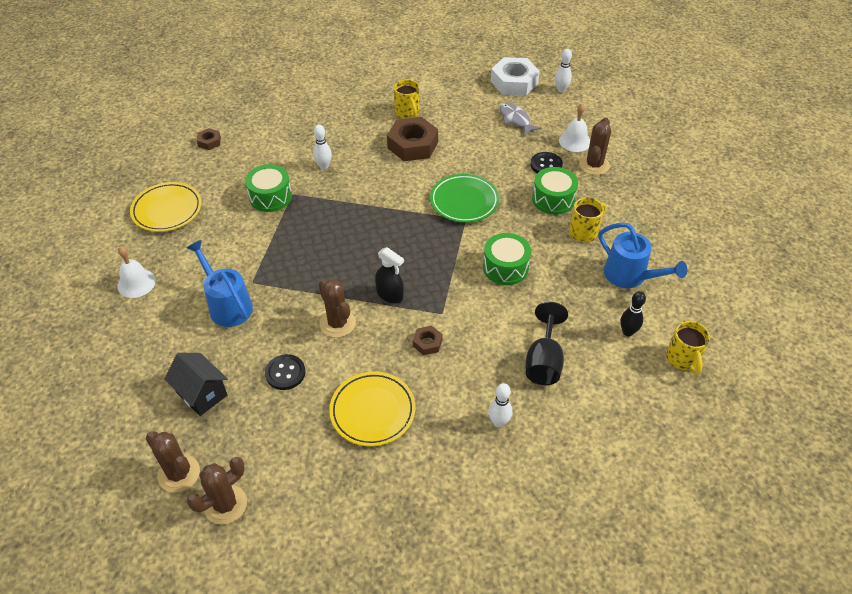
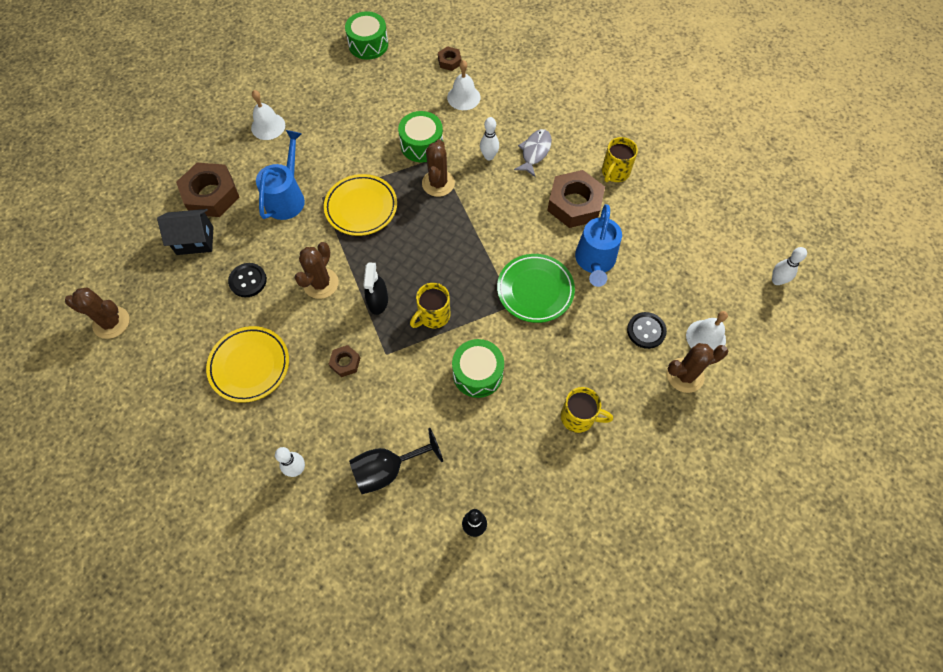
camera: 55 degrees right, 15 degrees up
yellow plate [130,182,202,232] -> yellow plate moved to [324,174,397,236]
brown cactus [146,431,200,493] -> brown cactus moved to [422,139,455,197]
black house [164,353,228,416] -> black house turned 75 degrees clockwise [157,209,213,255]
white nut [491,57,540,96] -> none
grey fish [500,102,541,136] -> grey fish moved to [514,129,552,177]
green drum [532,167,578,215] -> green drum moved to [345,11,388,60]
blue watering can [599,223,687,288] -> blue watering can moved to [575,204,622,287]
yellow mug [666,321,710,375] -> yellow mug moved to [410,283,450,328]
none -> brown nut [176,163,240,217]
none -> white bell [447,60,481,110]

